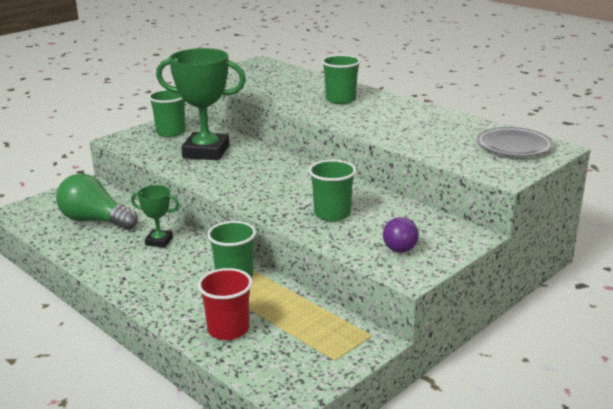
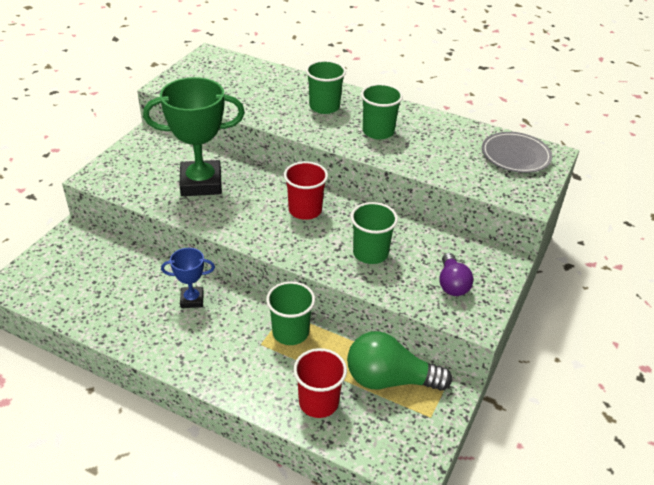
camera: 20 degrees left, 15 degrees up
green light bulb [56,174,138,230] -> green light bulb moved to [347,331,452,391]
green trophy [131,185,179,247] -> blue trophy [161,248,215,308]
green cup [148,89,186,137] -> green cup moved to [361,84,403,140]
none -> red cup [284,161,328,220]

